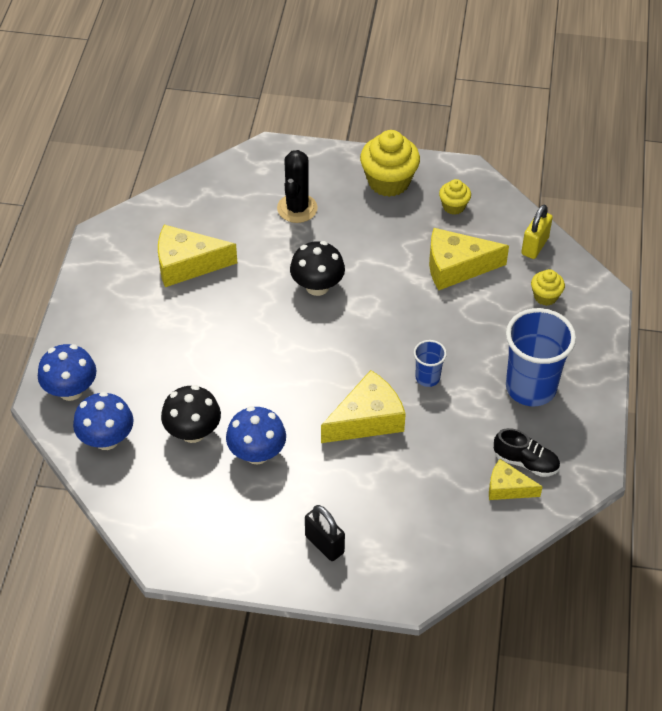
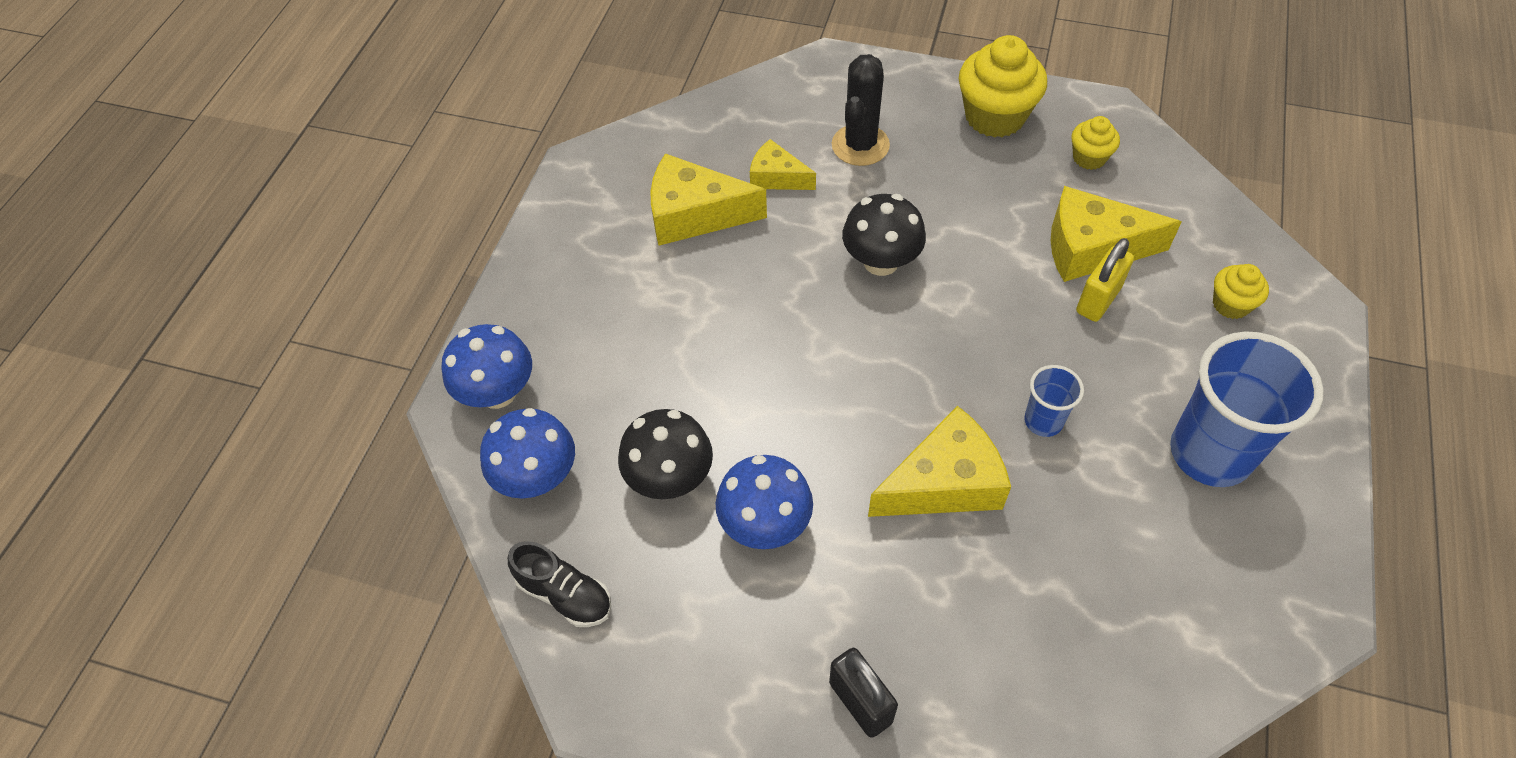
camera: 10 degrees right, 5 degrees up
yellow cheese [489,459,543,500] -> yellow cheese moved to [750,139,816,190]
black shoe [494,428,560,477] -> black shoe moved to [508,541,611,627]
yellow padlock [521,205,553,259] -> yellow padlock moved to [1076,238,1134,322]

